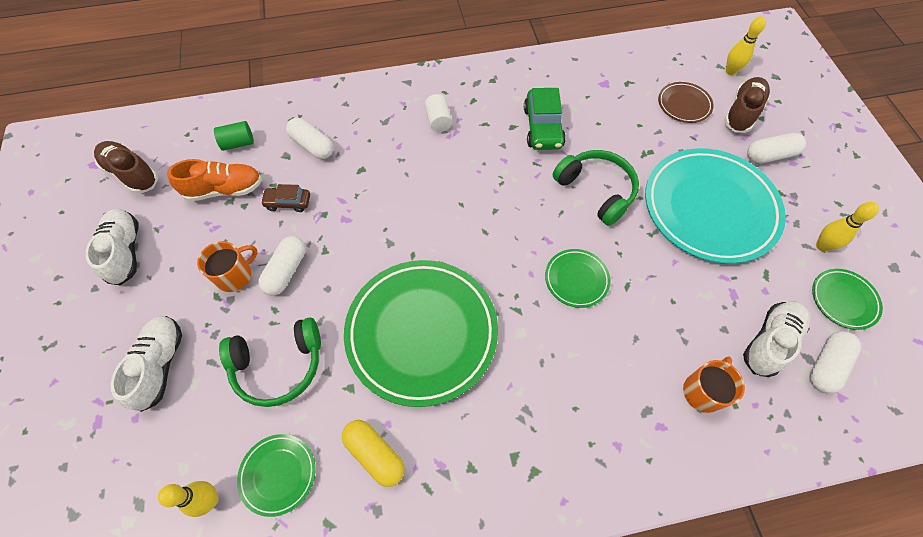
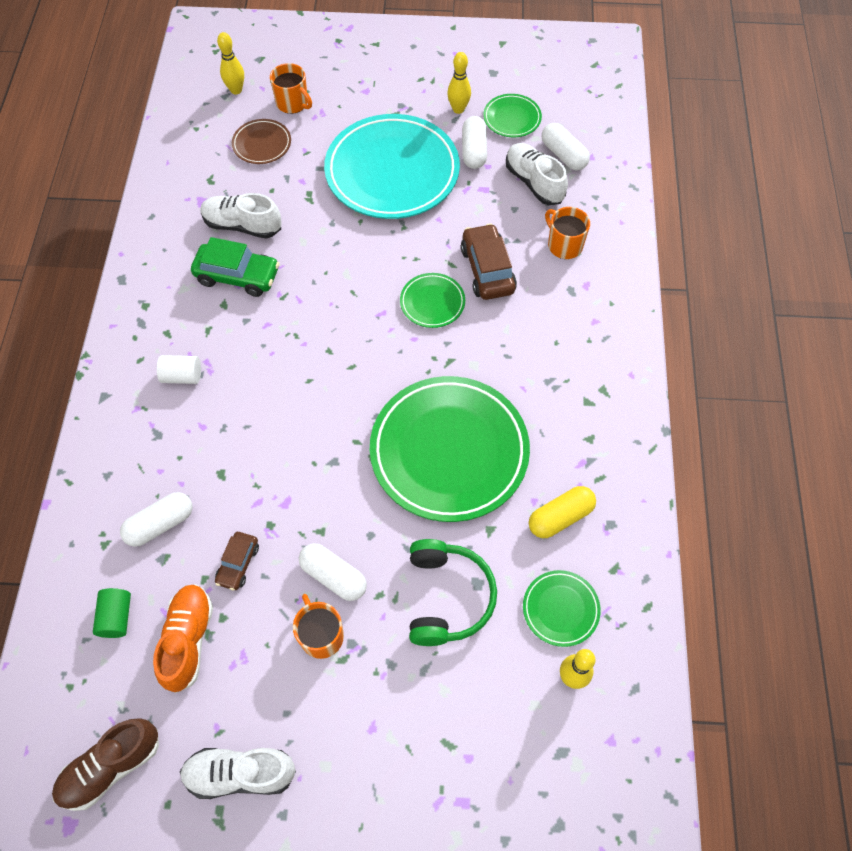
camera: 75 degrees left, 0 degrees up
white shoe [111,316,182,412] -> white shoe moved to [200,193,282,239]
green headphones [553,150,639,226] -> none
brown shoe [724,77,770,133] -> orange mug [270,63,312,114]
white capsule [747,133,806,164] -> white capsule moved to [462,116,487,169]
none -> brown car [461,223,517,300]

